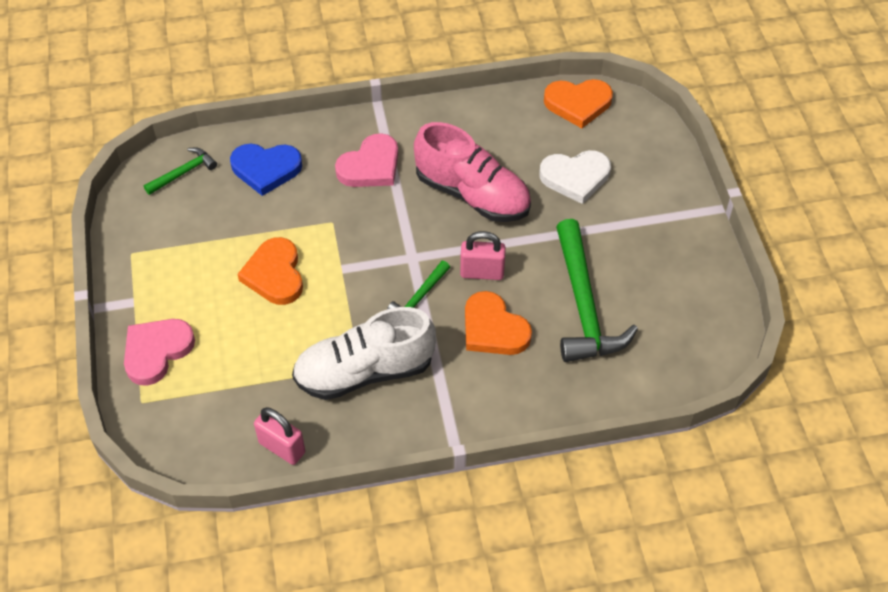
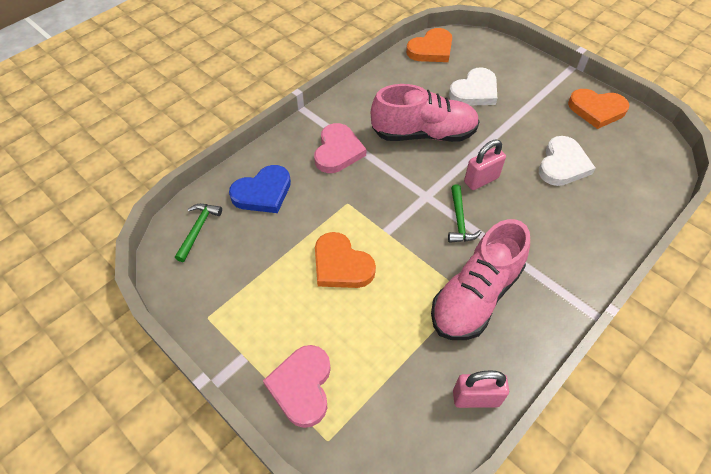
camera: 35 degrees left, 0 degrees up
white shoe [292,307,436,400] -> pink shoe [431,219,530,340]
orange heart [465,291,532,355] -> orange heart moved to [568,89,630,129]
green hammer [556,219,638,362] -> white heart [539,136,596,186]

